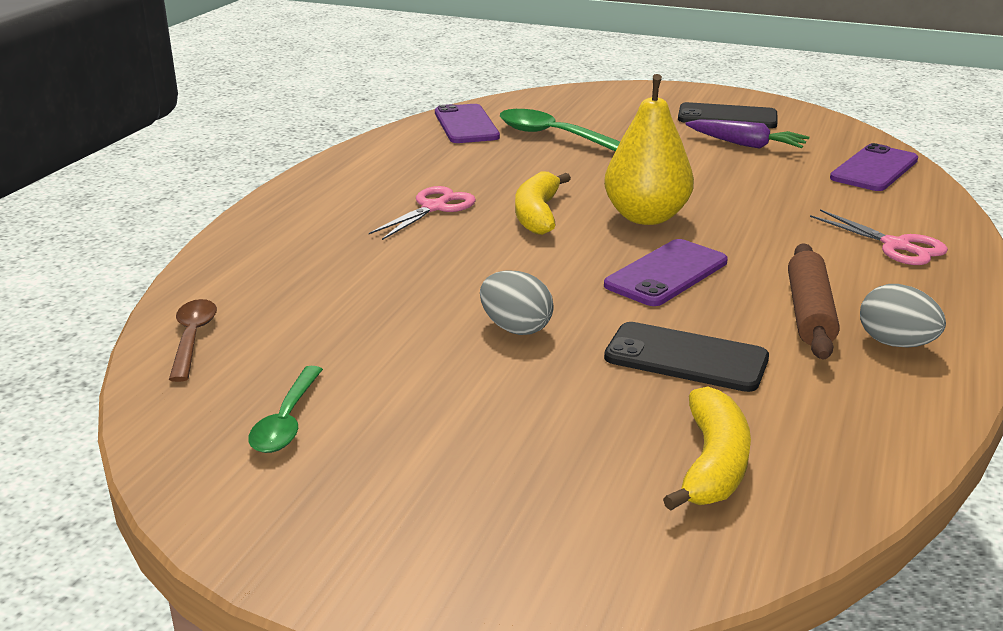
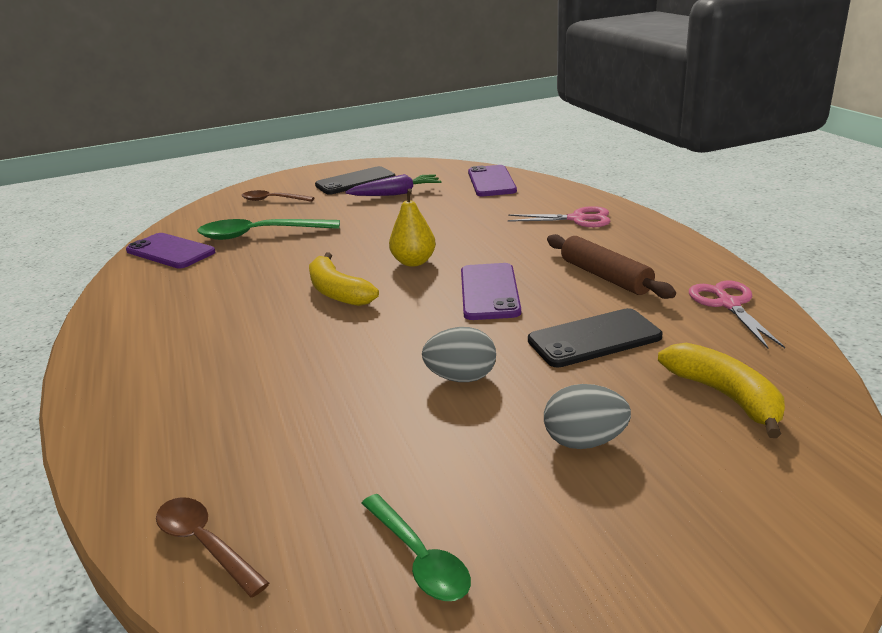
camera: 40 degrees left, 0 degrees up
pink scissors [369,186,476,240] -> pink scissors moved to [689,280,785,348]
yellow pear [604,74,694,225] -> yellow pear [389,188,436,267], size x0.64
grey egg [860,284,946,348] -> grey egg moved to [544,384,631,449]
none -> brown spoon [241,190,315,202]

